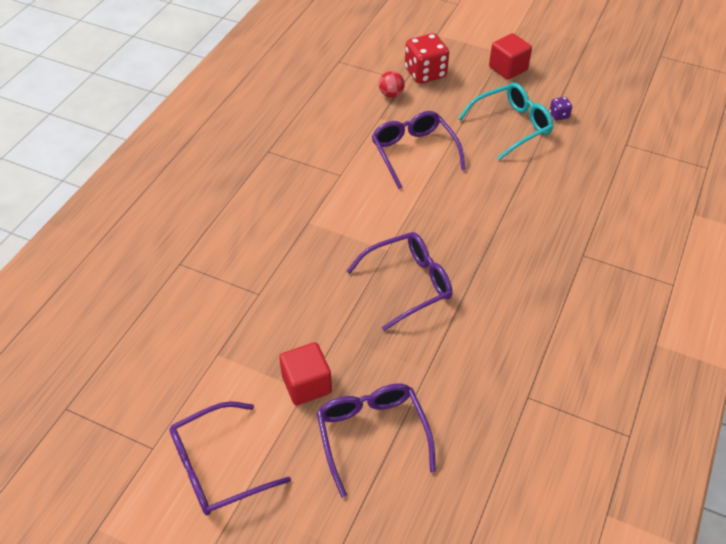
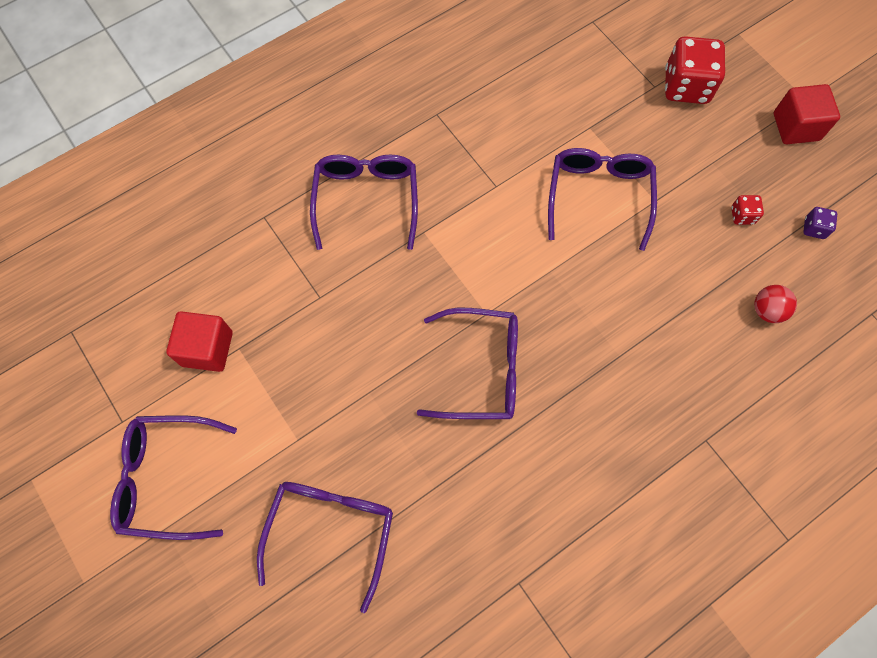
camera: 30 degrees right, 20 degrees up
red cube [279,342,332,405] -> red cube moved to [166,311,233,372]
red ball [379,71,405,98] -> red ball moved to [754,285,797,323]
turquoise glasses [458,83,553,160] -> red dice [731,195,764,225]
none -> purple glasses [310,155,418,250]

